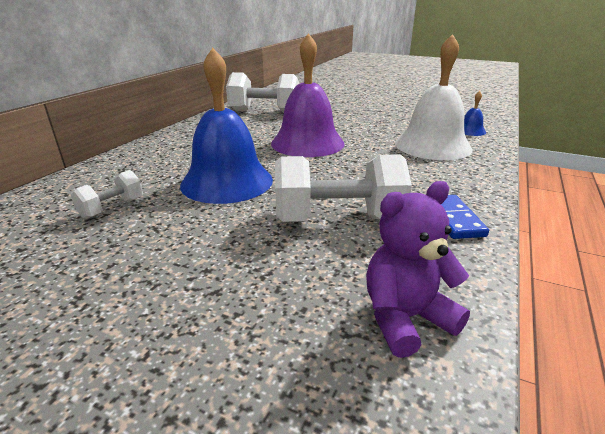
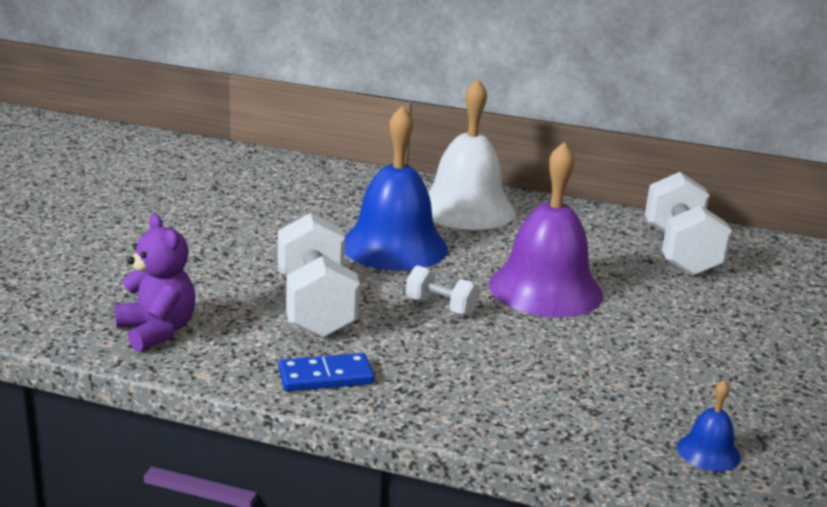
camera: 80 degrees right, 5 degrees down
white dumbbell [70,170,143,219] -> white dumbbell moved to [406,265,480,316]
white bell [395,34,473,160] -> white bell moved to [428,78,515,230]

